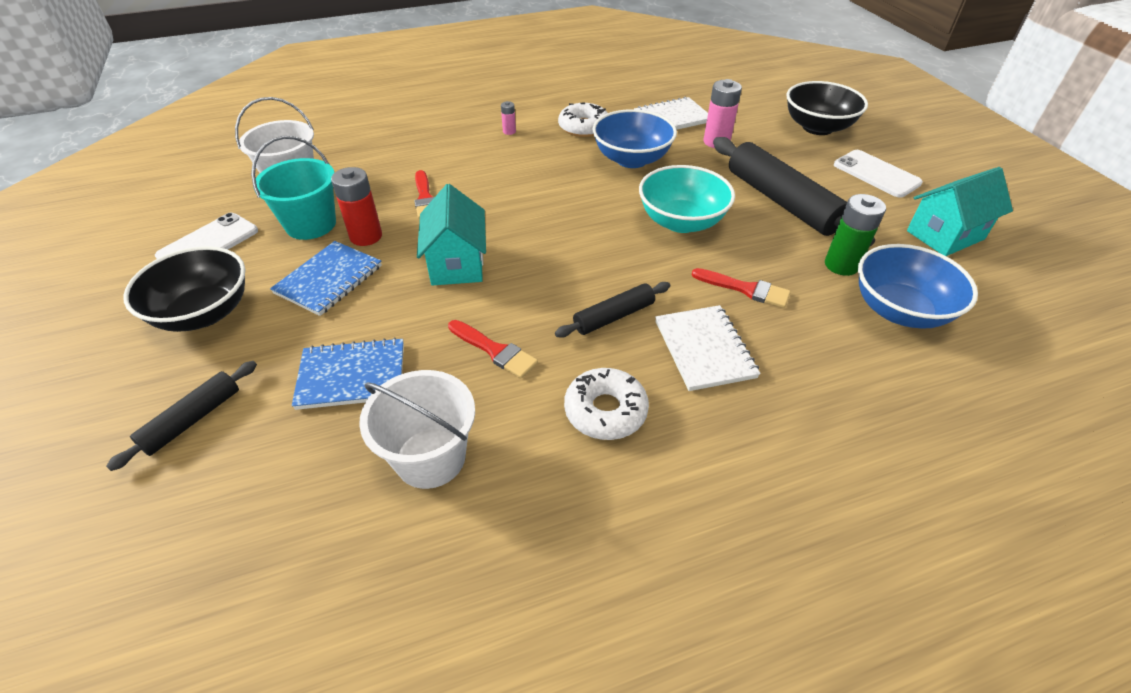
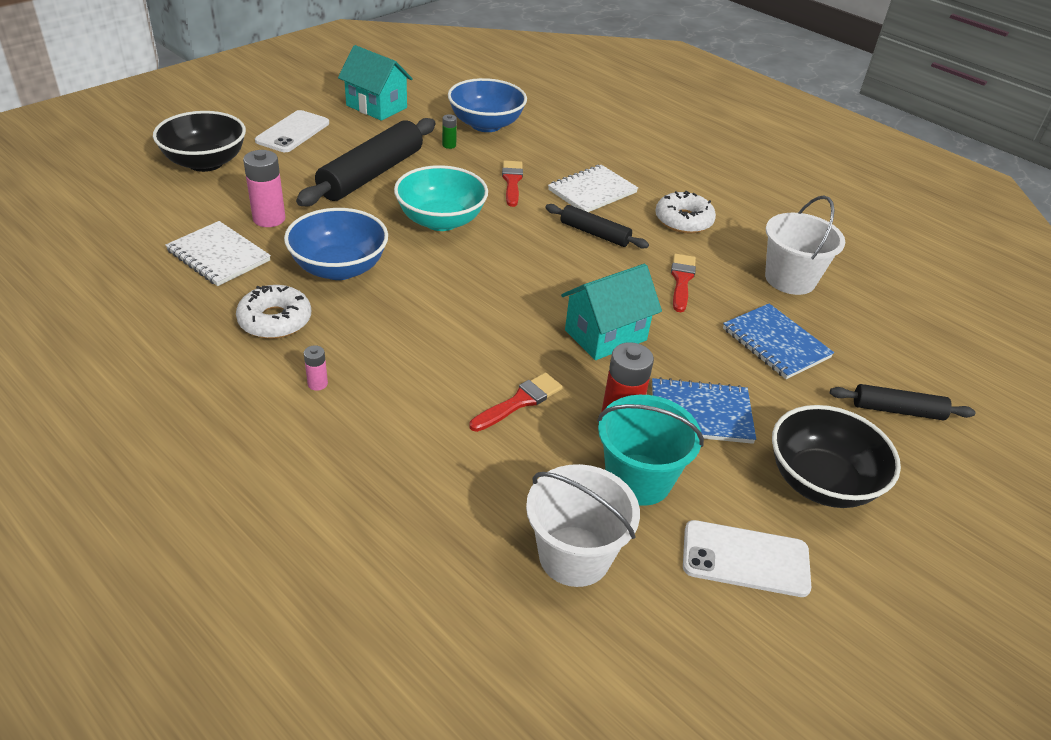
camera: 120 degrees left, 5 degrees down
green battery [825,194,886,276] -> green battery [442,114,457,149], size x0.51

